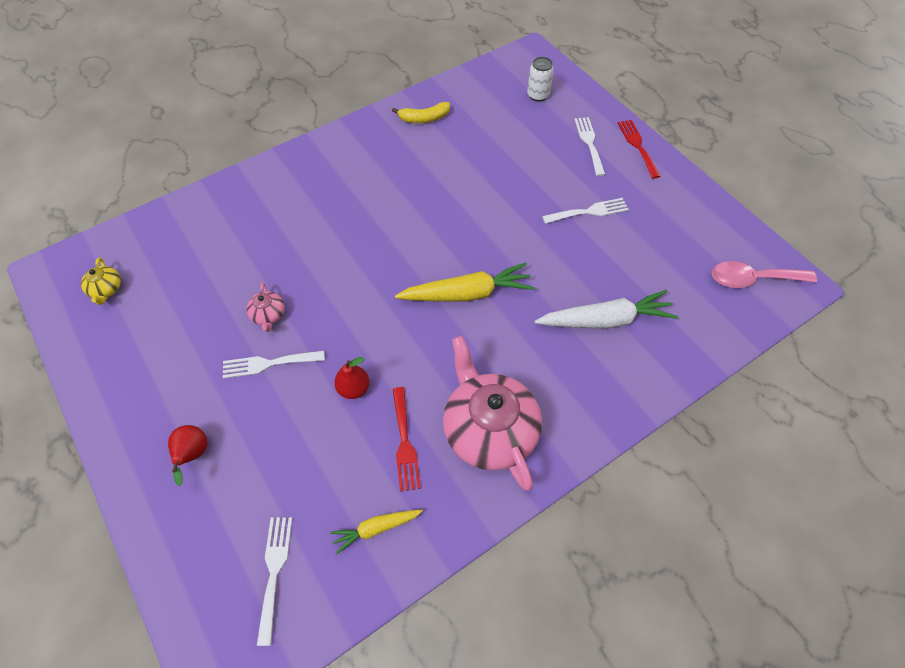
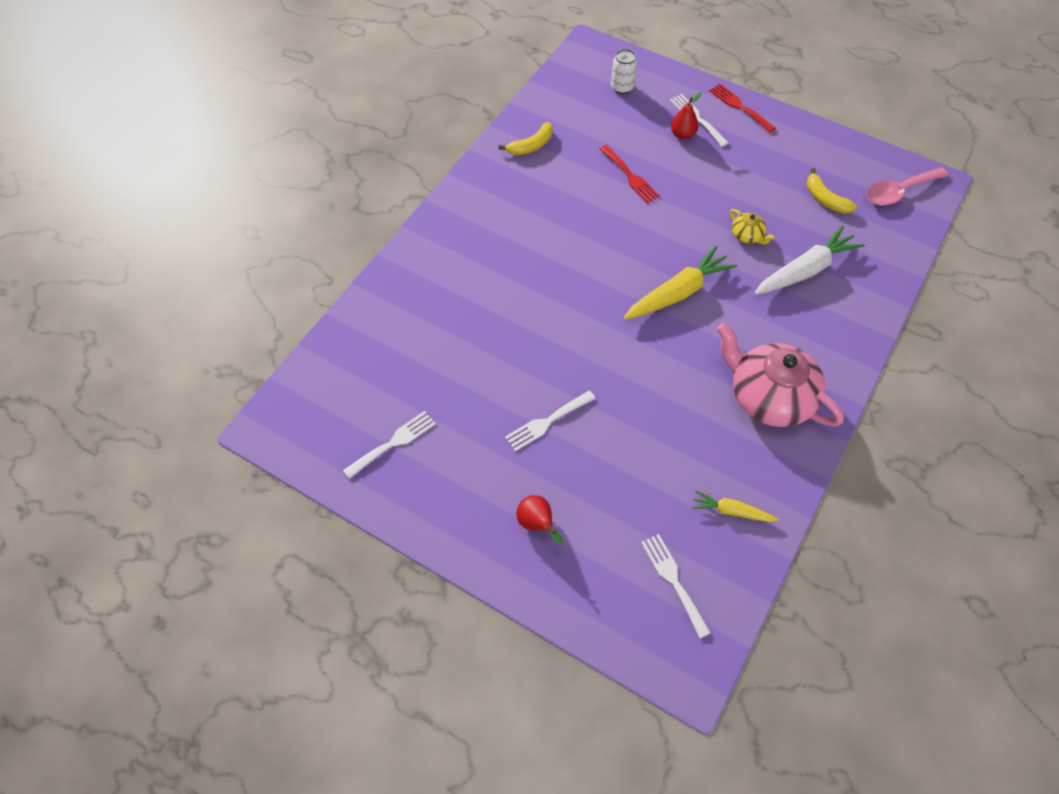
camera: 25 degrees left, 0 degrees up
yellow teapot [81,257,121,305] -> yellow teapot moved to [730,209,775,244]
pink teapot [246,282,285,332] -> none
yellow carrot [330,510,423,554] -> yellow carrot turned 60 degrees clockwise [692,490,779,522]
red pear [334,357,369,399] -> red pear moved to [671,92,701,140]
red fork [393,387,421,491] -> red fork moved to [600,145,660,203]
white fork [542,198,629,224] -> white fork moved to [343,411,436,479]
none -> yellow banana [807,168,857,214]

